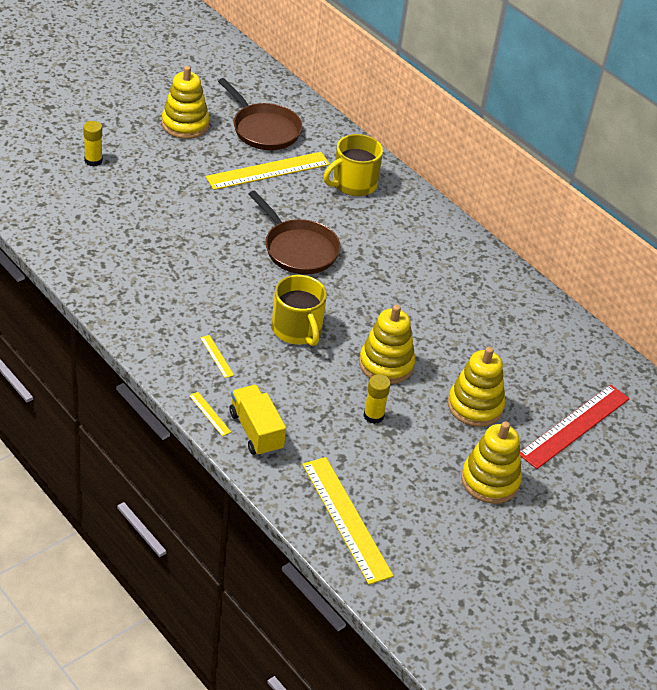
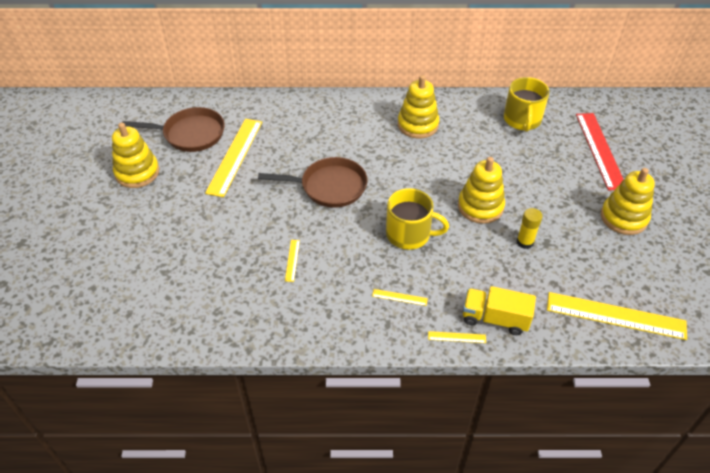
camera: 45 degrees left, 5 degrees up
yellow glue stick [83,121,103,167] -> none
yellow mug [323,134,383,196] -> yellow mug moved to [504,77,549,132]
yellow stacking toy [448,347,505,427] -> yellow stacking toy moved to [398,75,439,138]
none -> yellow ruler [285,240,300,282]

